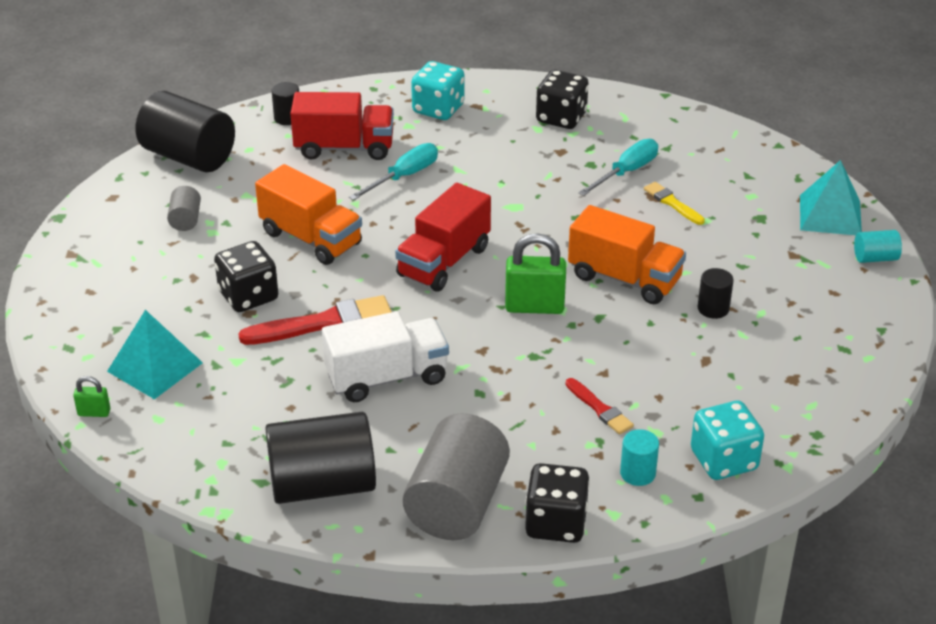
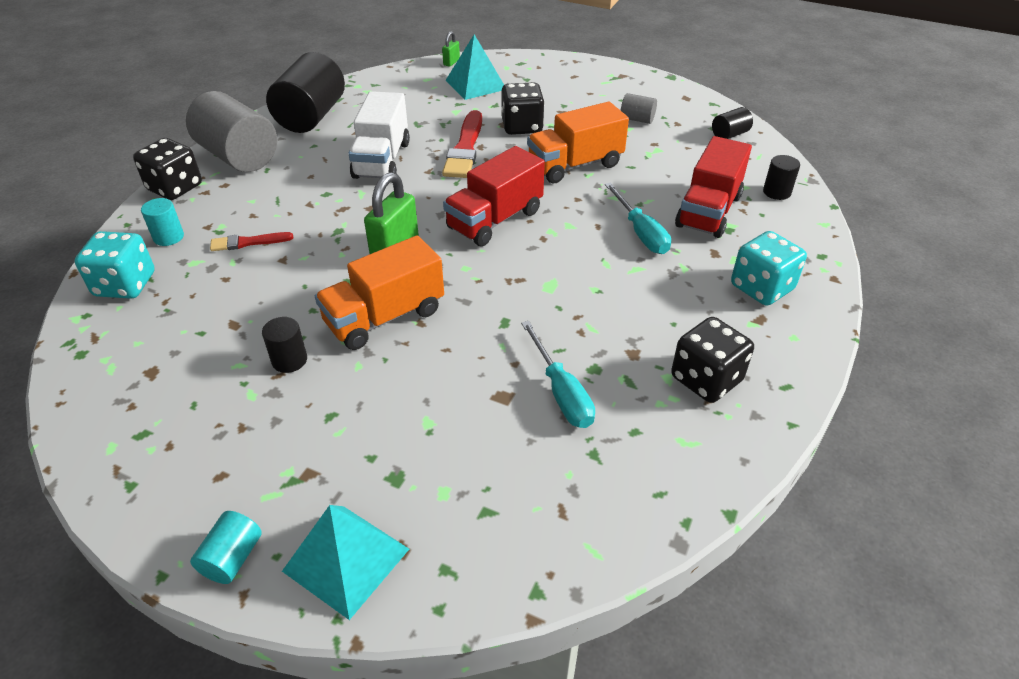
camera: 115 degrees right, 5 degrees up
black cylinder [135,91,235,172] -> black cylinder [712,107,753,139], size x0.46
red truck [395,183,491,291] -> red truck turned 105 degrees counterclockwise [443,146,545,246]
yellow brush [644,182,705,225] -> none

